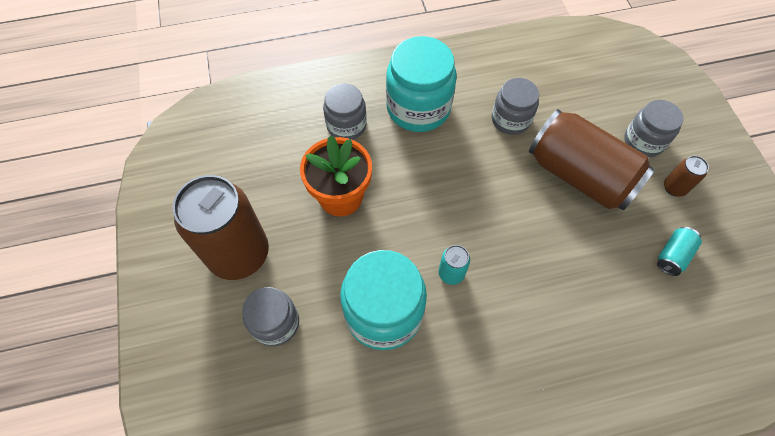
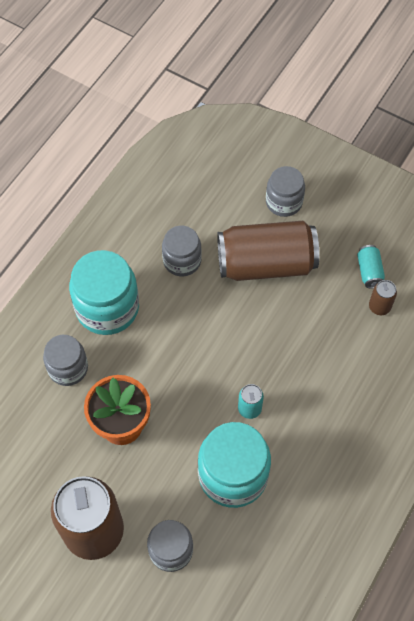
camera: 45 degrees left, 0 degrees up
brown can [664,156,709,197] -> brown can moved to [369,280,397,315]

